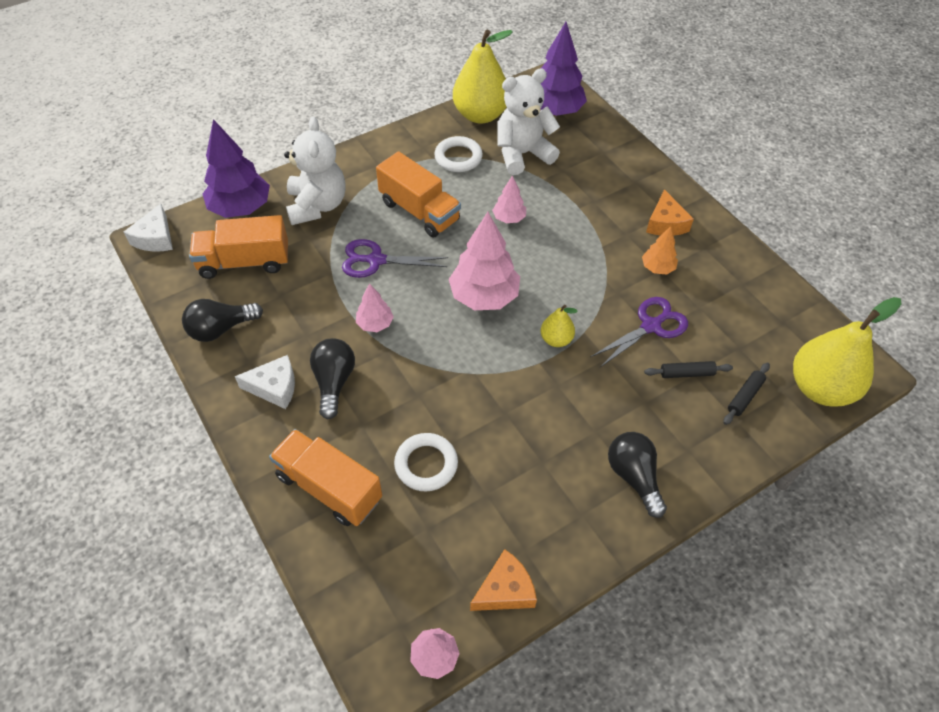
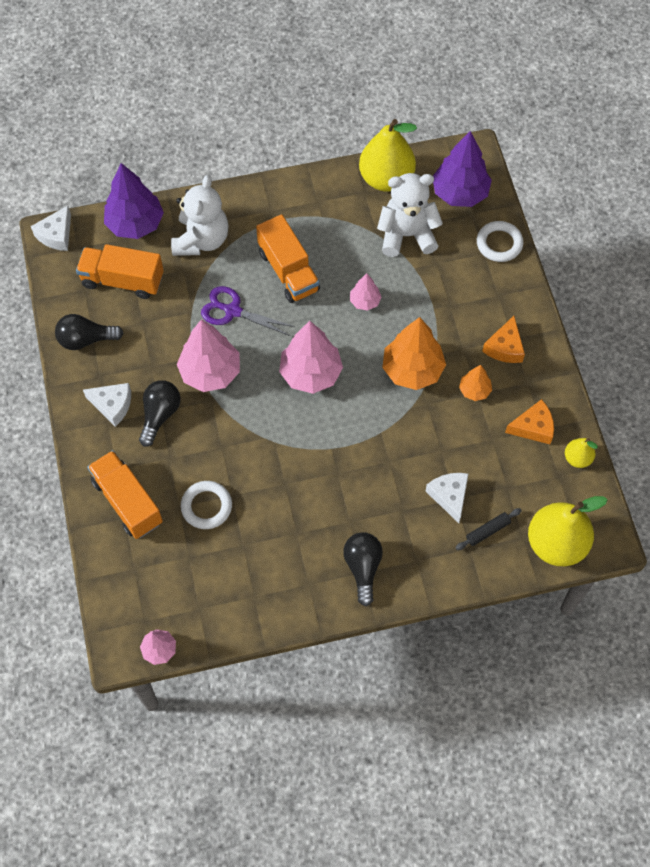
camera: 20 degrees right, 10 degrees up
pink tree [356,283,394,332] -> pink tree [177,319,240,392], size x1.93
white ring [434,136,483,172] -> white ring moved to [477,221,523,262]
orange cheese [470,549,537,611] -> orange cheese moved to [505,399,554,444]
yellow pear [541,305,577,347] -> yellow pear moved to [565,438,598,468]
purple scissors [591,297,688,367] -> none
black rolling pin [644,361,733,378] -> white cheese [425,473,468,523]
none -> orange tree [382,317,446,390]

